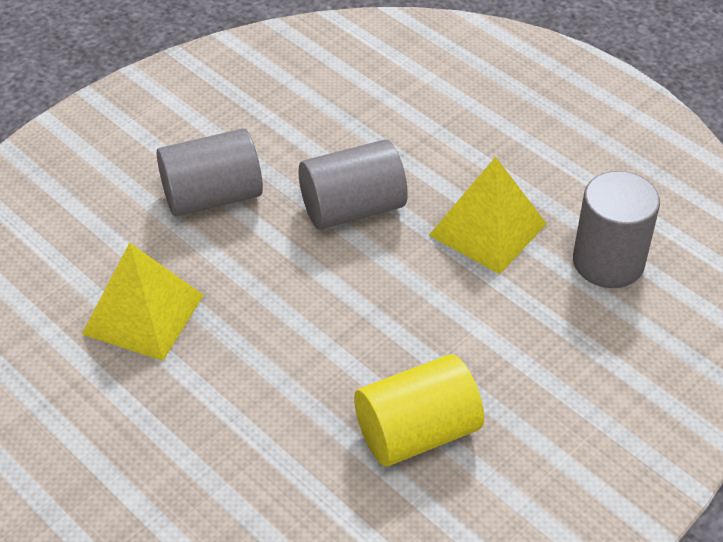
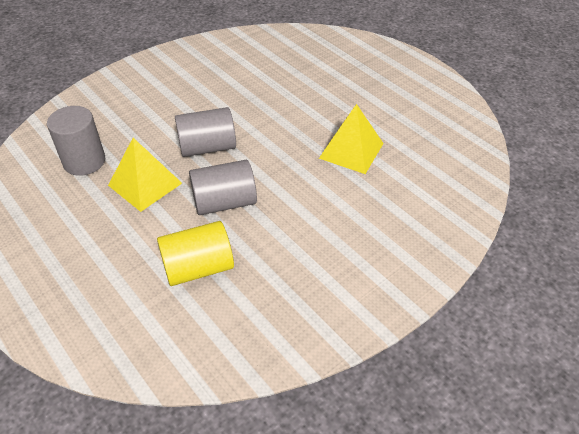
camera: 175 degrees left, 0 degrees up
grey cylinder [157,128,263,217] -> grey cylinder moved to [175,107,236,157]
yellow cylinder [354,354,484,466] -> yellow cylinder moved to [157,221,234,286]

